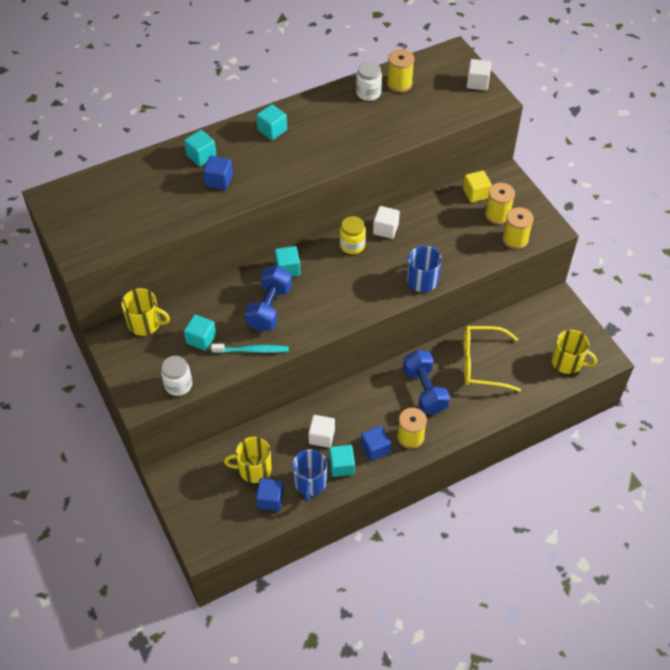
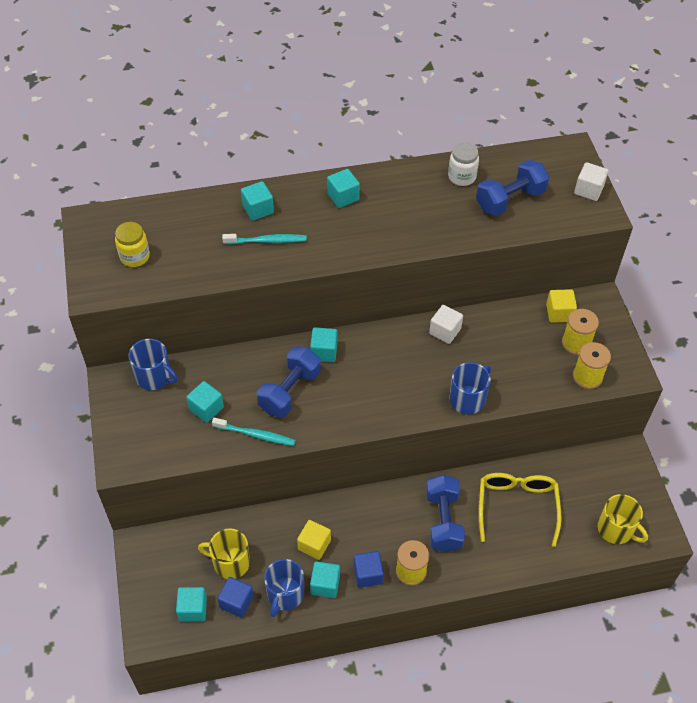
camera: 15 degrees right, 0 degrees up
yellow mug [121,288,170,336] -> blue mug [128,339,178,390]
white jar [161,356,192,396] -> none
blue cube [203,156,233,190] -> turquoise toothbrush [222,234,307,244]
white cube [308,415,335,448] -> yellow cube [297,520,331,560]
yellow jar [340,216,366,254] -> yellow jar moved to [115,222,150,267]
yellow spool [387,49,414,92] -> none
yellow glasses [464,326,521,392] -> yellow glasses turned 75 degrees clockwise [479,473,561,547]
none -> turquoise cube [176,587,207,622]
none -> blue dumbbell [476,160,549,216]

